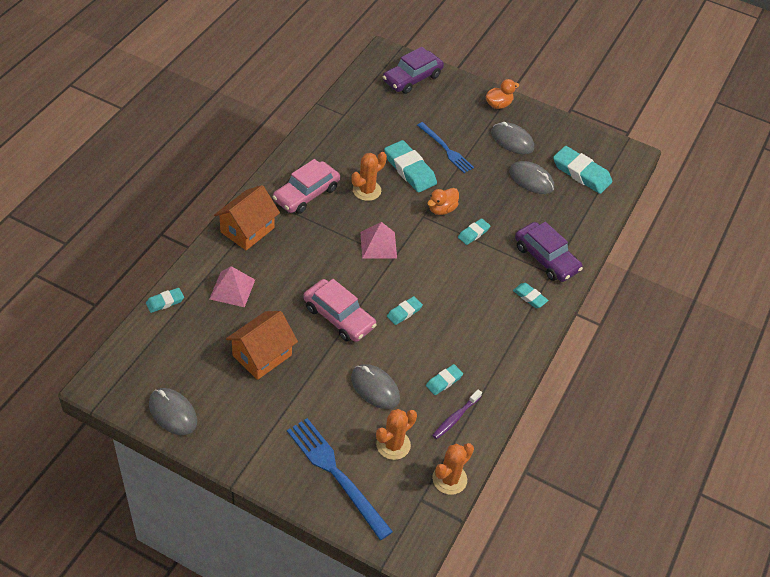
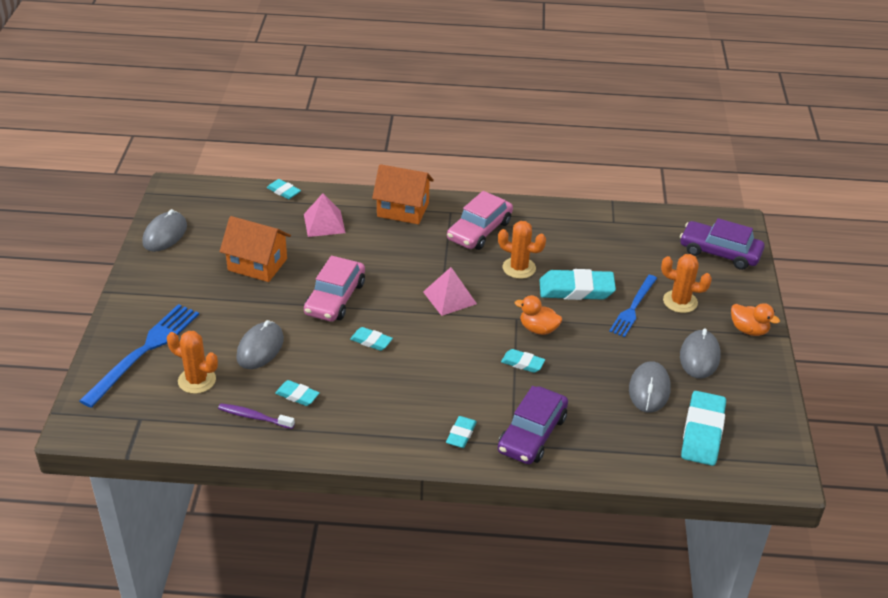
camera: 70 degrees right, 10 degrees down
pink car [273,159,340,214] -> pink car turned 75 degrees counterclockwise [447,191,513,250]
turquoise eraser [384,140,437,193] -> turquoise eraser turned 60 degrees clockwise [540,269,616,300]
orange cactus [432,443,474,495] -> orange cactus moved to [661,254,712,313]

